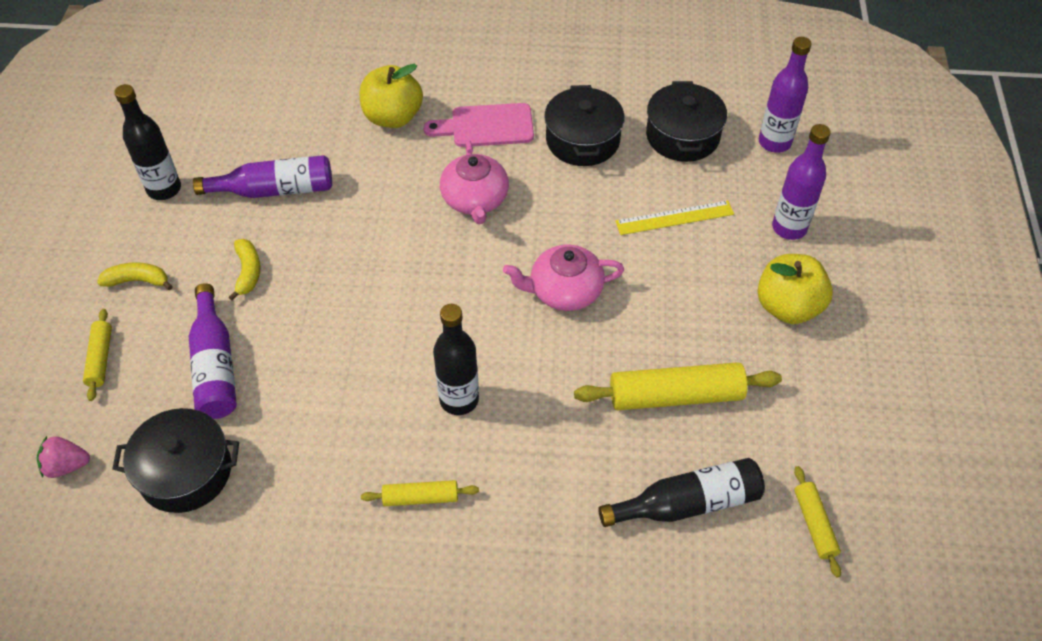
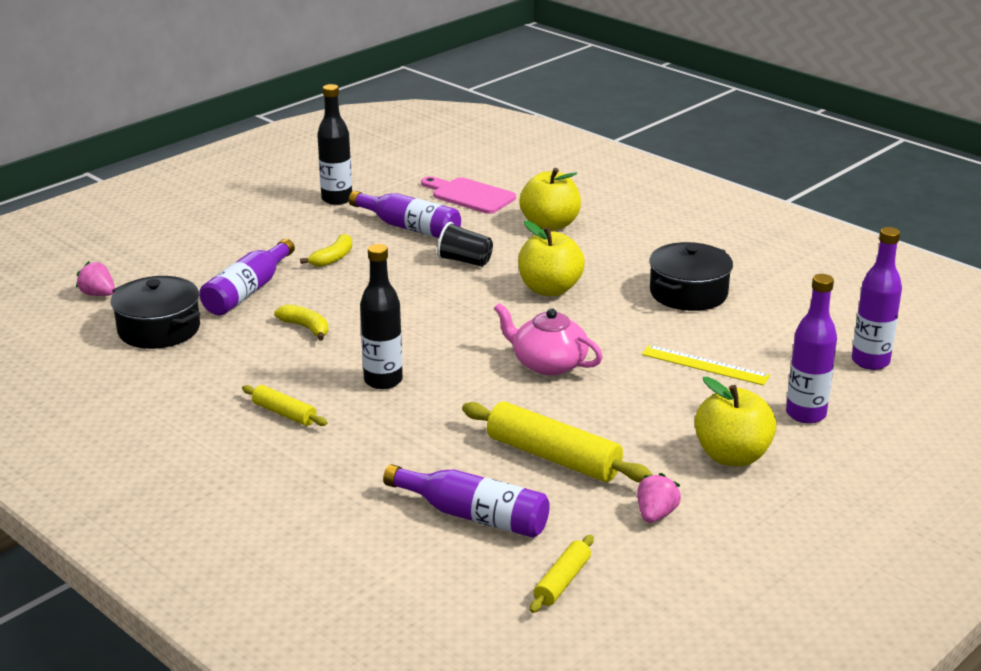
camera: 40 degrees right, 25 degrees down
yellow rolling pin [83,309,112,401] -> none
yellow banana [97,262,173,290] -> yellow banana moved to [274,304,328,341]
pink cutting board [423,103,534,147] -> pink cutting board moved to [421,176,516,214]
pink teapot [440,140,509,224] -> yellow apple [518,220,585,296]
black bottle [598,458,765,527] -> purple bottle [383,464,550,538]
black pot [646,81,727,162] -> none
none -> black cup [437,222,493,267]
none -> pink strawberry [637,473,681,523]

